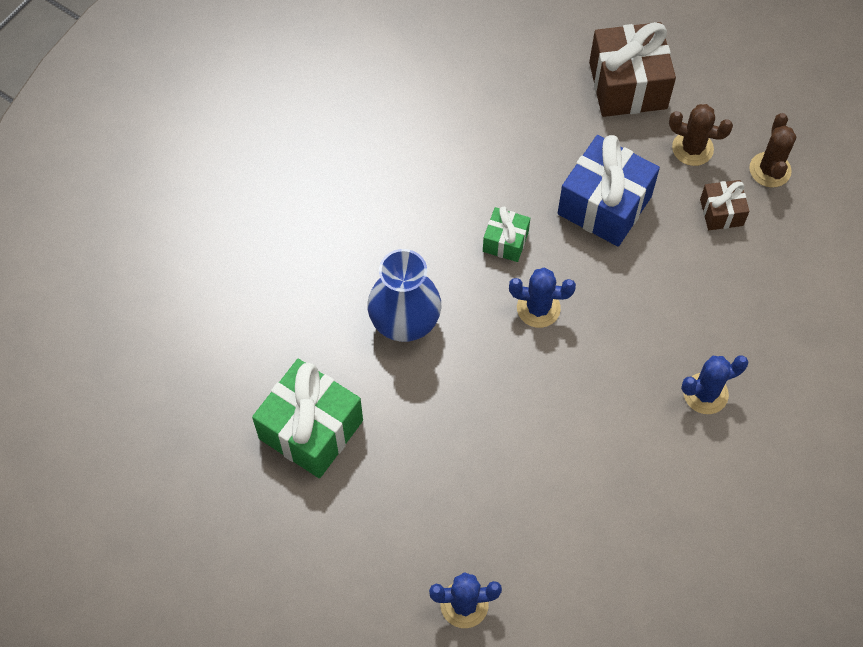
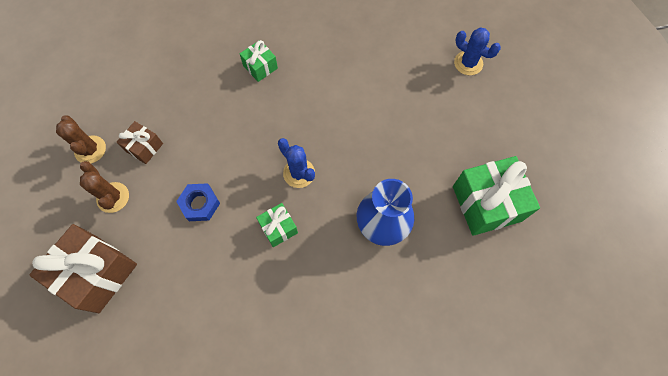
camera: 140 degrees left, 5 degrees up
blue gift [558,135,660,247] -> blue nut [176,183,220,221]
blue cactus [681,356,748,414] -> green gift [240,40,278,82]
brown cactus [749,113,796,187] -> brown cactus turned 75 degrees counterclockwise [56,116,106,163]

